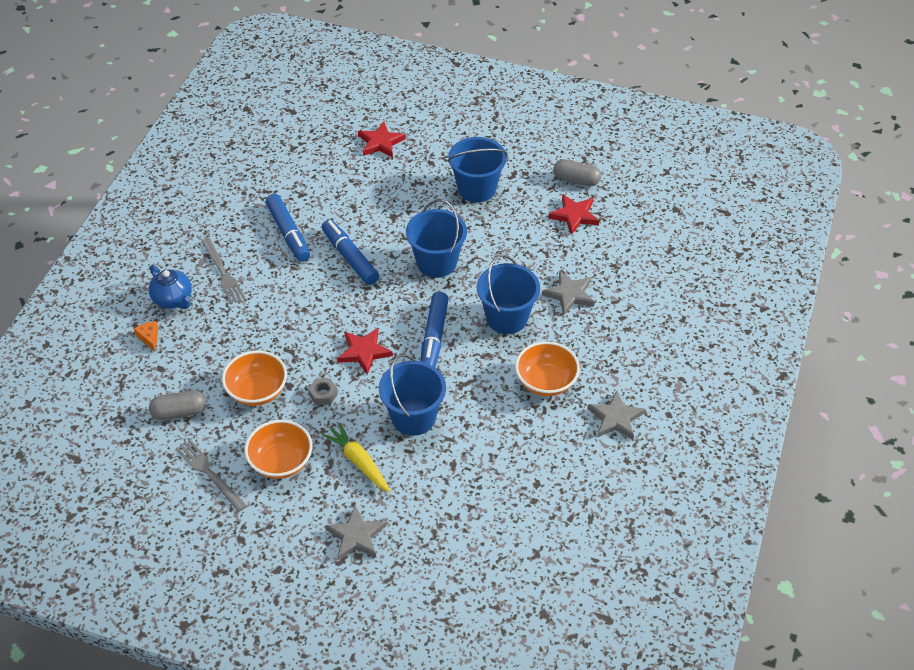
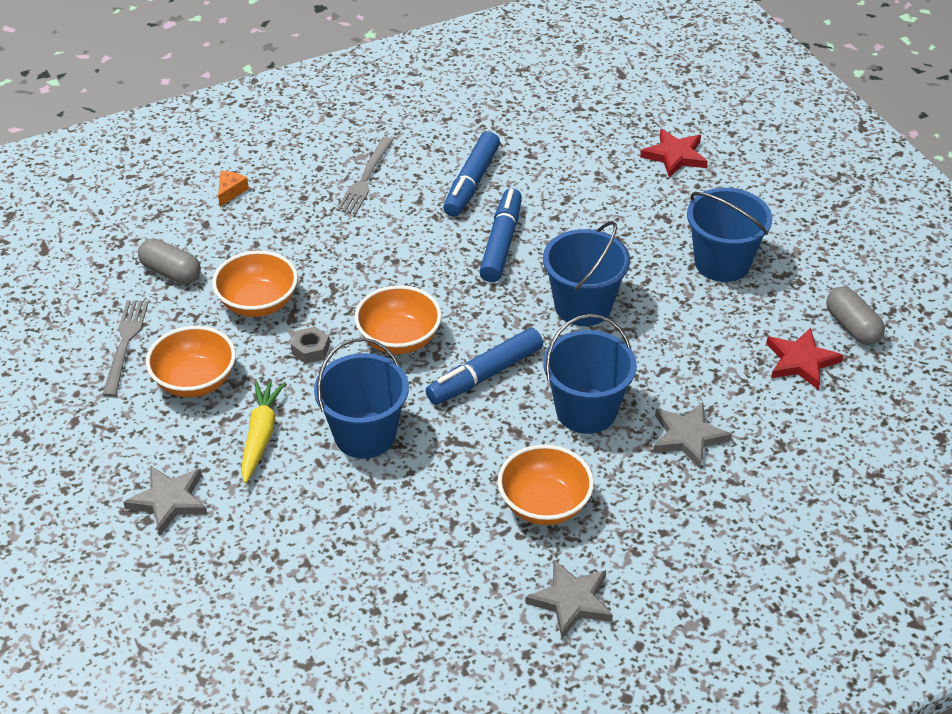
camera: 45 degrees right, 5 degrees down
blue teapot [149,265,192,309] -> none
red star [337,328,393,375] -> orange bowl [354,285,442,354]

